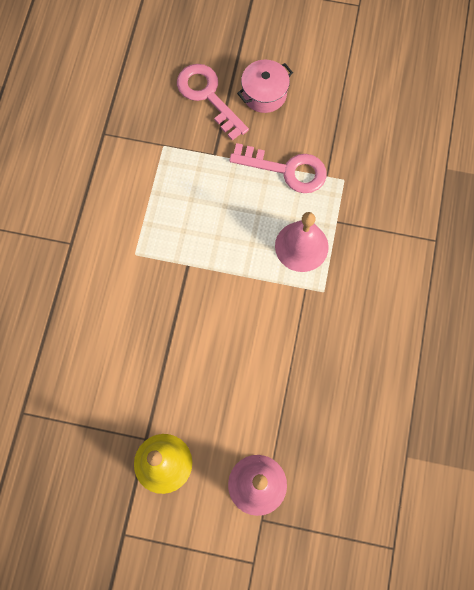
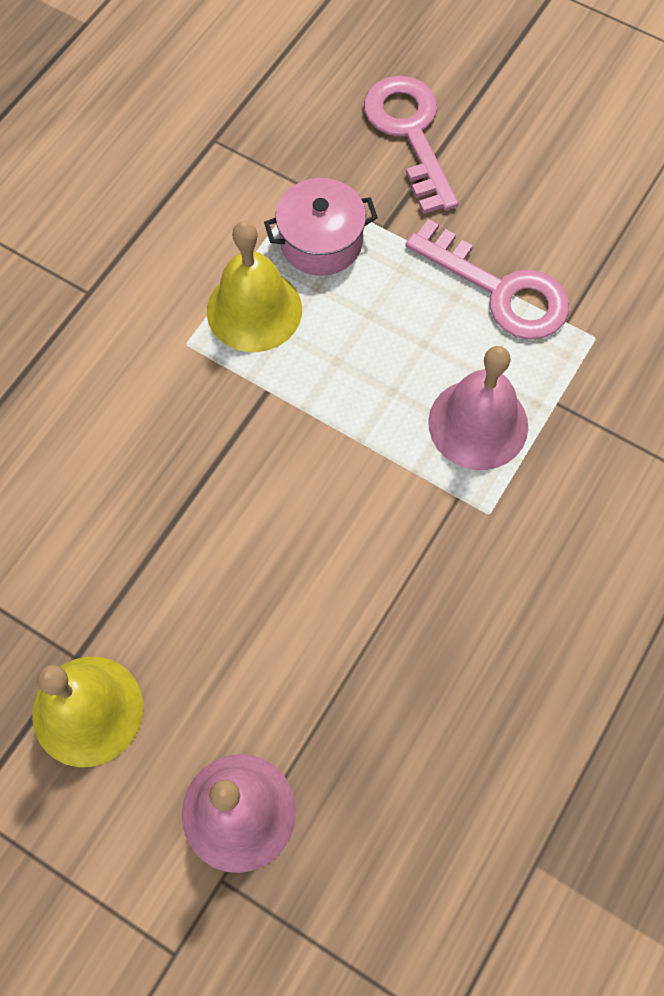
camera: 20 degrees right, 5 degrees down
pink pot [237,60,293,113] -> pink pot moved to [264,178,378,276]
none -> yellow bell [207,221,302,352]

